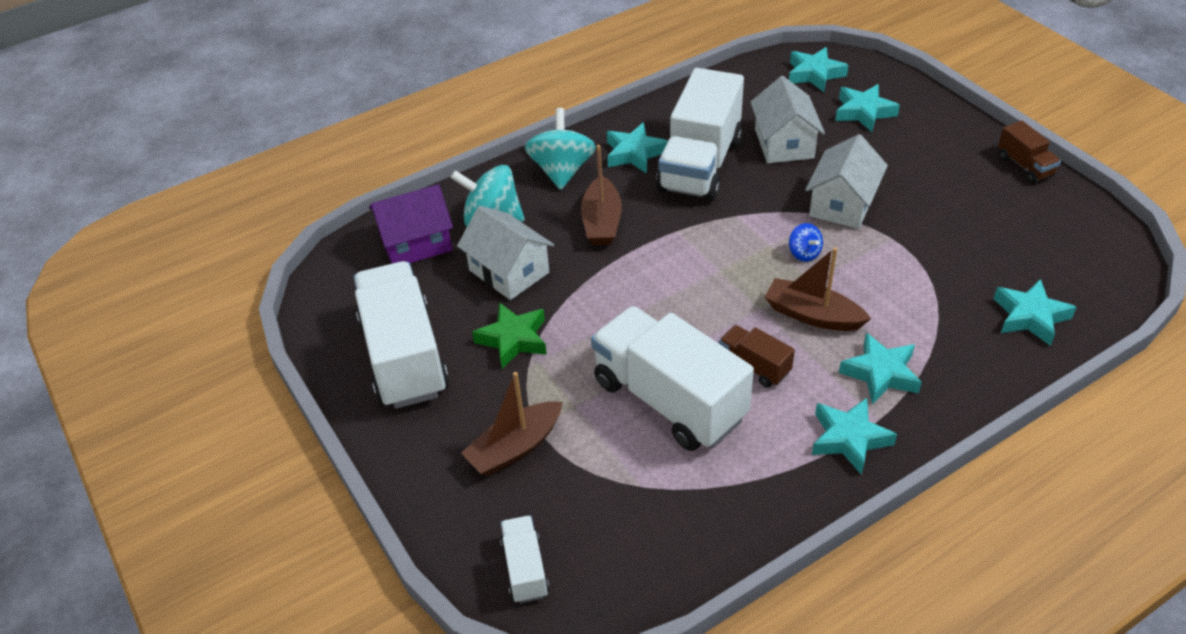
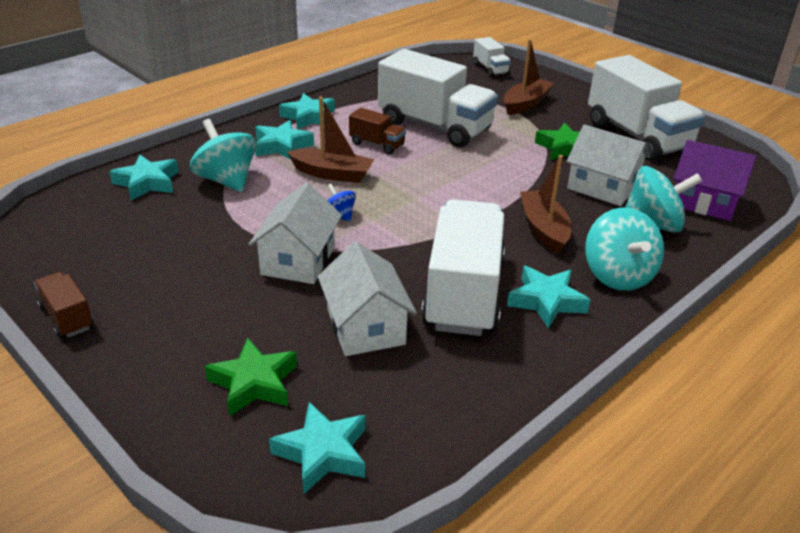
camera: 165 degrees right, 10 degrees down
purple house [369,184,453,264] -> purple house turned 60 degrees clockwise [674,140,756,221]
turquoise star [835,84,900,132] -> green star [205,338,297,416]
none -> turquoise spinning top [190,119,257,192]

